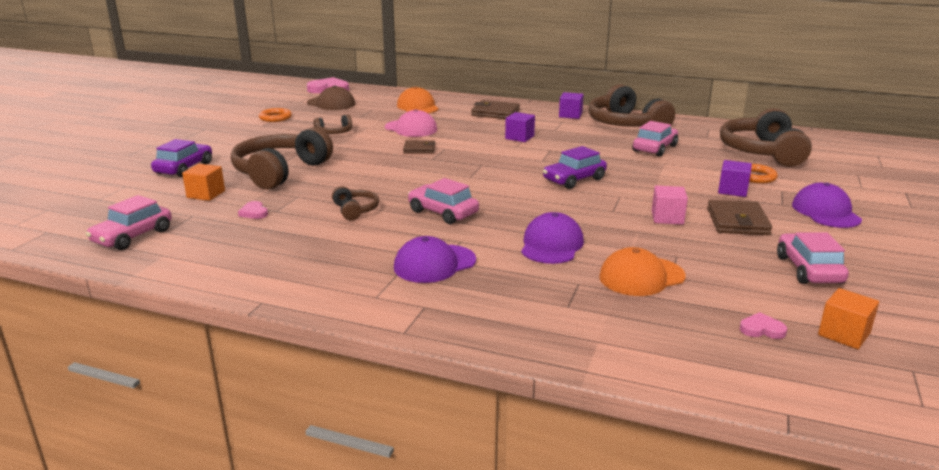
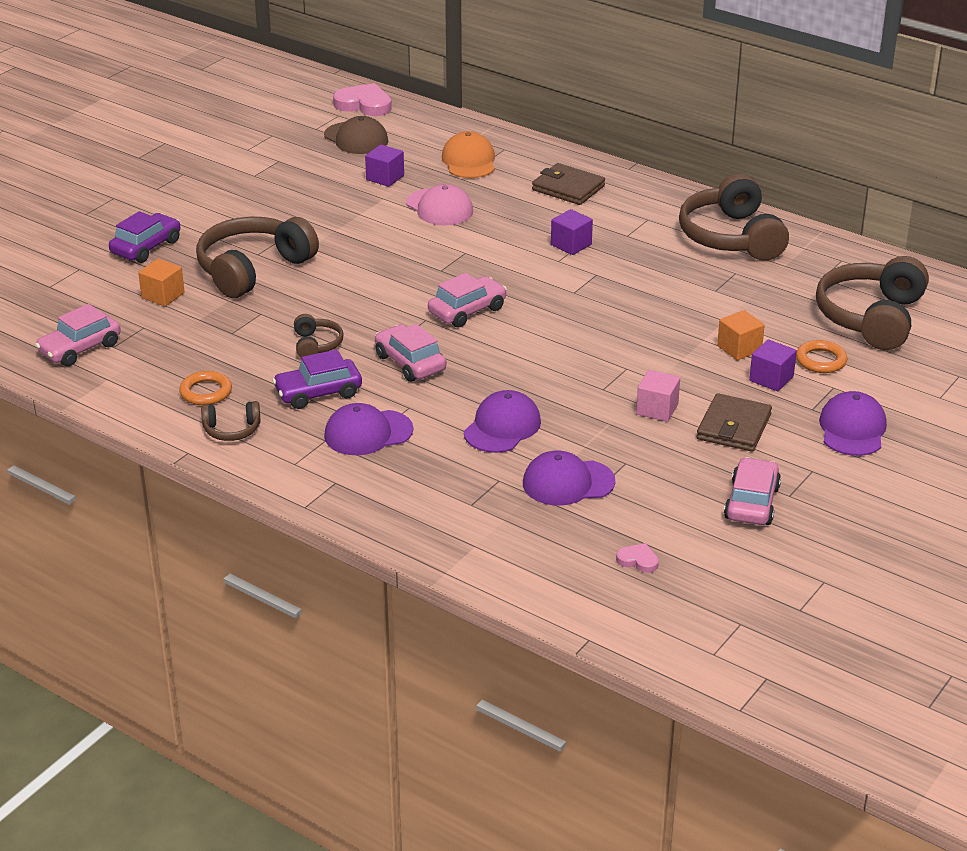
camera: 15 degrees right, 10 degrees up
pink heart [238,201,268,219] -> none
orange ring [259,108,292,122] -> orange ring moved to [179,371,232,405]
brown headphones [314,114,353,134] -> brown headphones moved to [201,401,261,441]
brown wallet [403,140,435,154] -> none
purple car [543,146,607,189] -> purple car moved to [272,349,362,409]
purple cube [559,92,584,119] -> purple cube moved to [365,144,404,187]
orange cap [599,247,686,296] -> purple cap [523,451,615,506]
pink car [632,121,678,157] -> pink car moved to [428,273,507,328]
orange cube [818,288,879,349] -> orange cube moved to [717,310,765,360]

